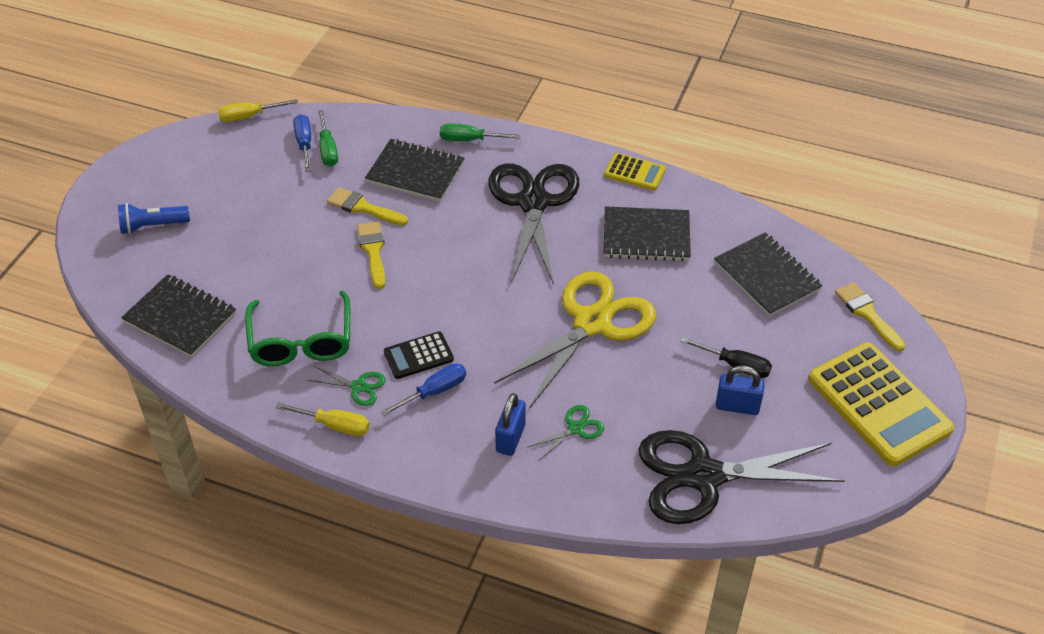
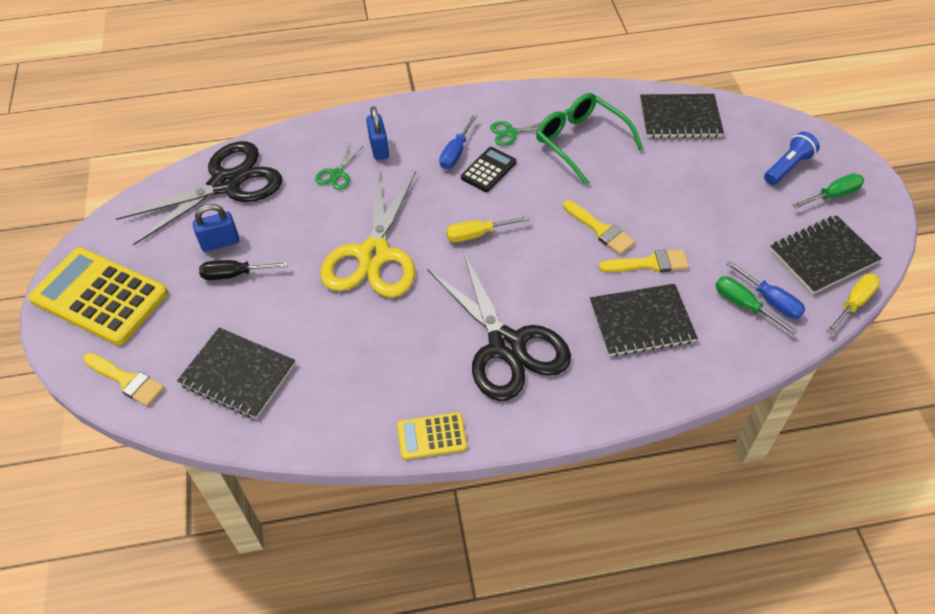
camera: 150 degrees right, 5 degrees up
yellow screwdriver [276,403,370,436] -> yellow screwdriver moved to [446,216,529,242]
green screwdriver [440,124,521,141] -> green screwdriver moved to [793,173,864,208]
black notebook [604,206,691,261] -> black notebook moved to [770,215,882,294]

